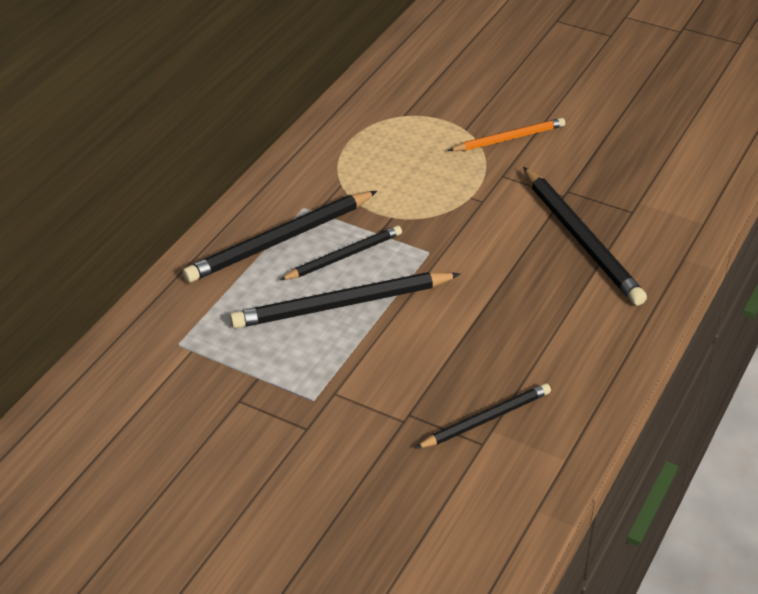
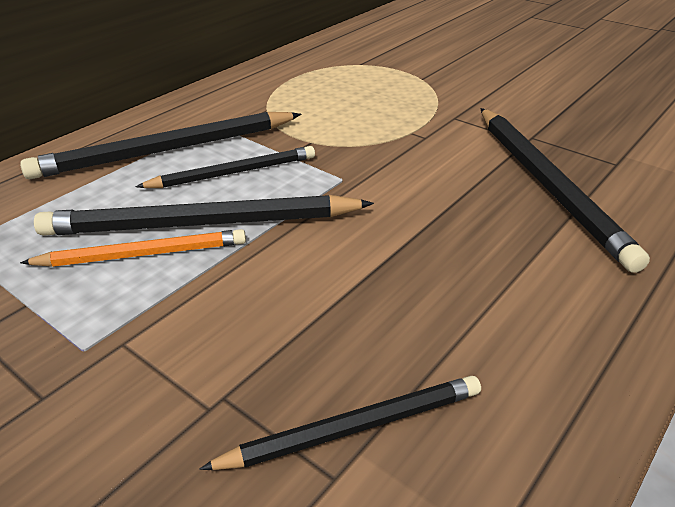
camera: 10 degrees right, 5 degrees down
orange pencil [448,118,565,151] -> orange pencil moved to [20,229,246,267]

